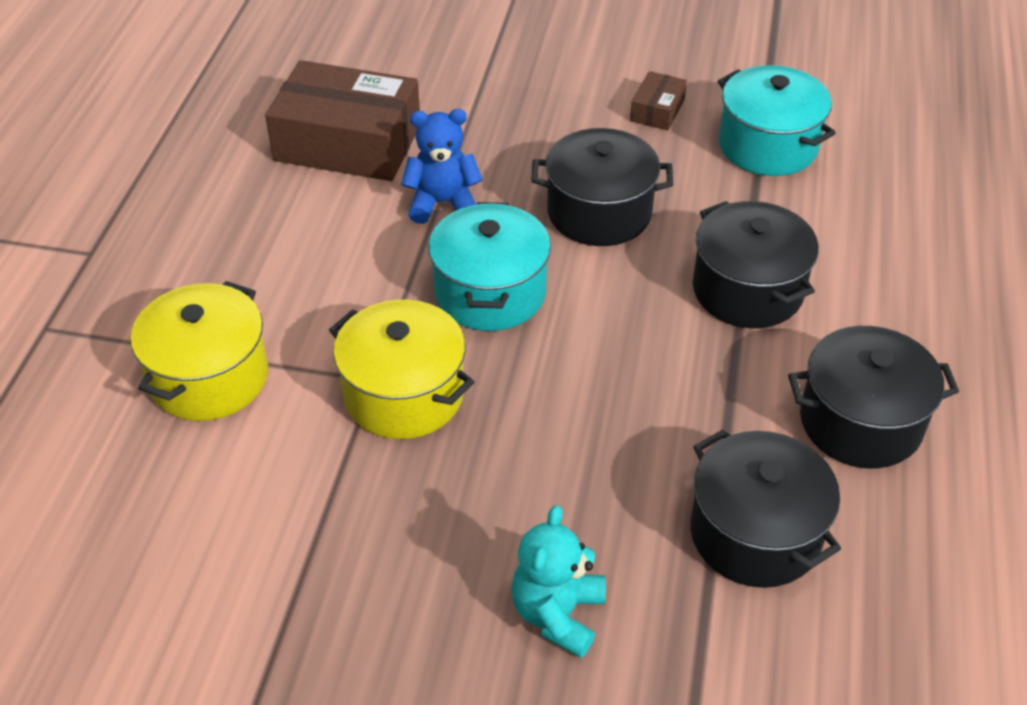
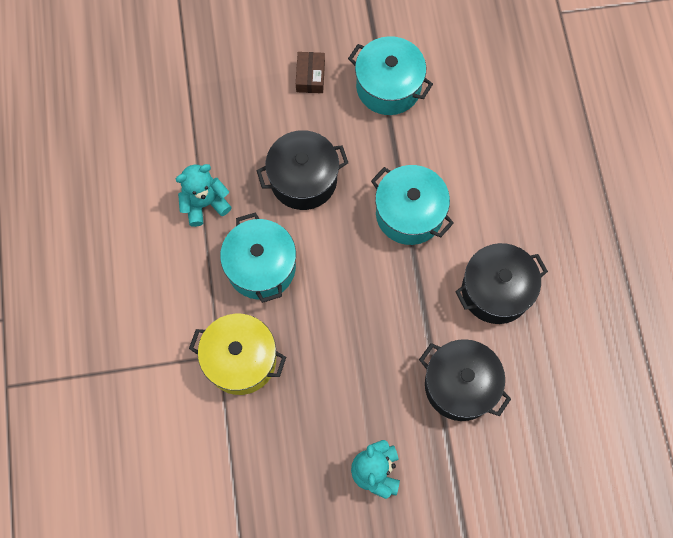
camera: 20 degrees left, 25 degrees up
yellow pot [131,281,268,421] -> none
brown box [265,60,420,181] -> none
blue teddy bear [401,109,483,224] -> turquoise teddy bear [176,164,232,227]
black pot [693,201,819,328] -> turquoise pot [371,165,454,245]

